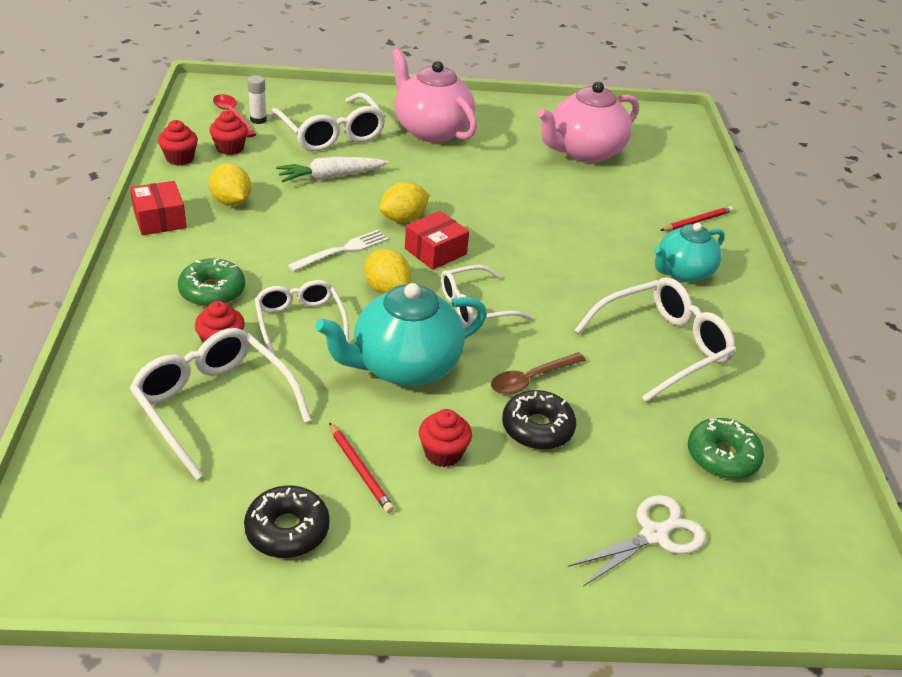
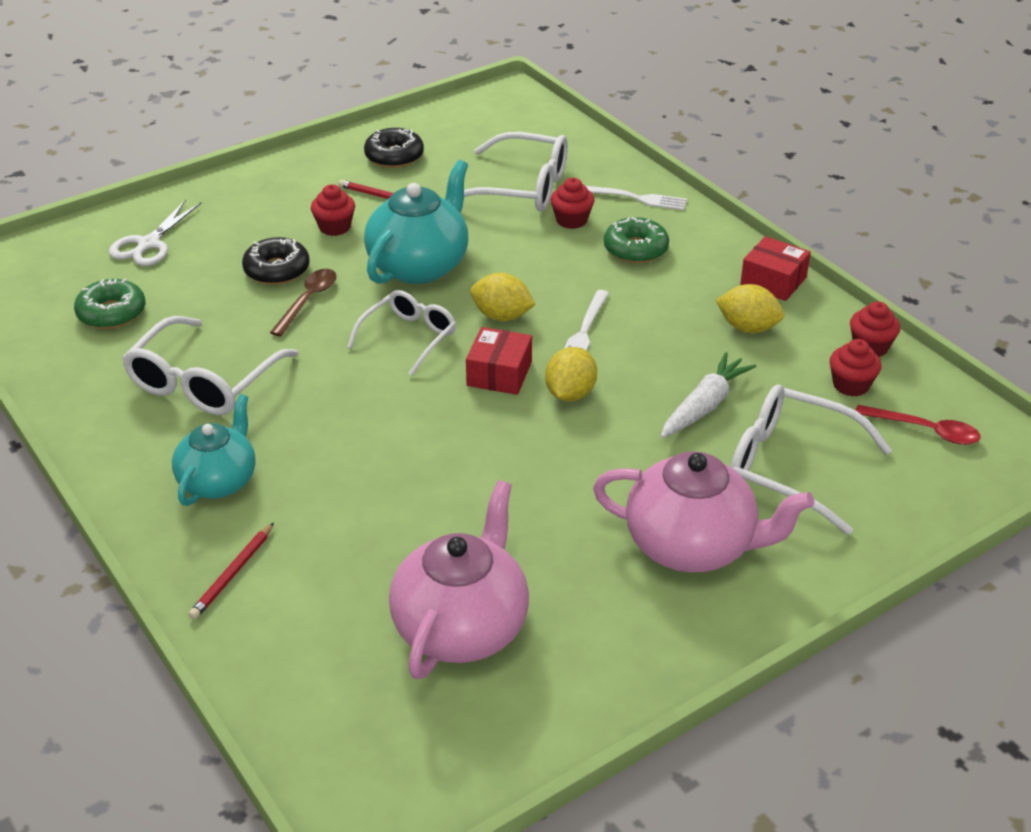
camera: 150 degrees right, 0 degrees up
white glue stick [247,75,267,124] -> none
white glasses [254,280,349,356] -> none
none -> white fork [586,186,687,210]

